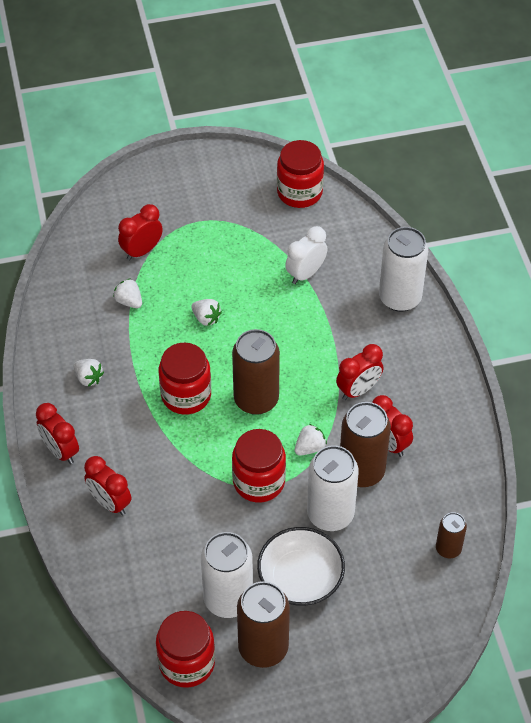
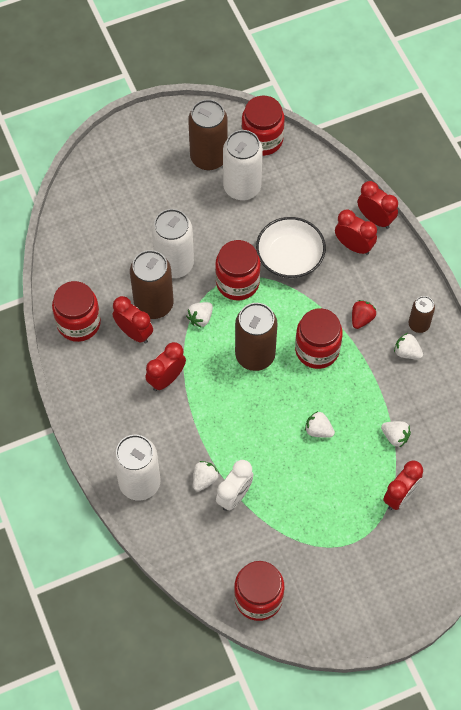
camera: 170 degrees right, 10 degrees up
red clock [36,403,79,464] -> red clock moved to [357,181,398,229]
white bowl [257,527,345,606] -> white bowl moved to [256,217,326,278]
brown can [436,512,467,558] -> brown can moved to [409,296,435,333]
none -> red jar [52,281,101,342]
none -> white strawberry [193,461,219,491]
none -> red strawberry [352,300,376,329]

